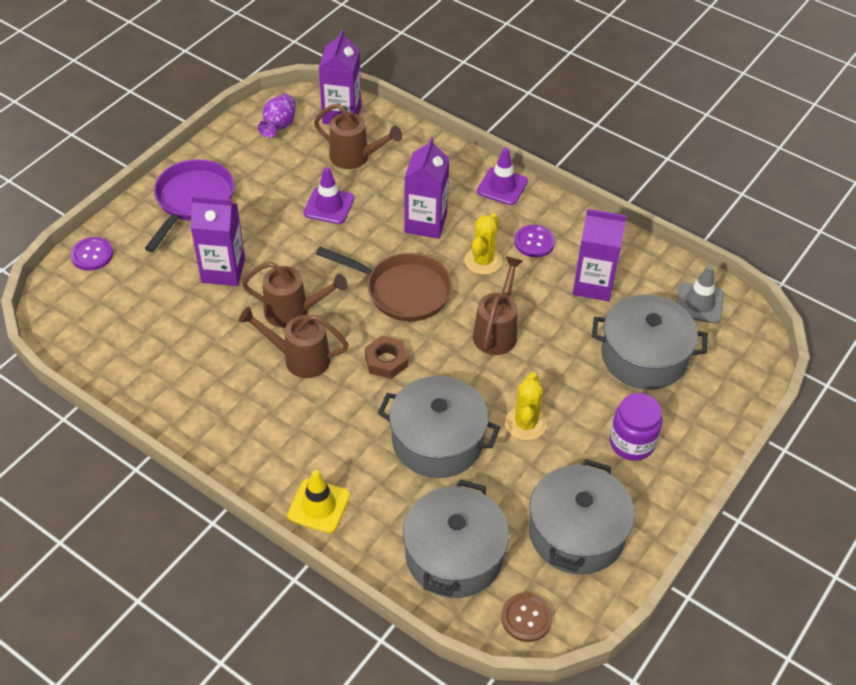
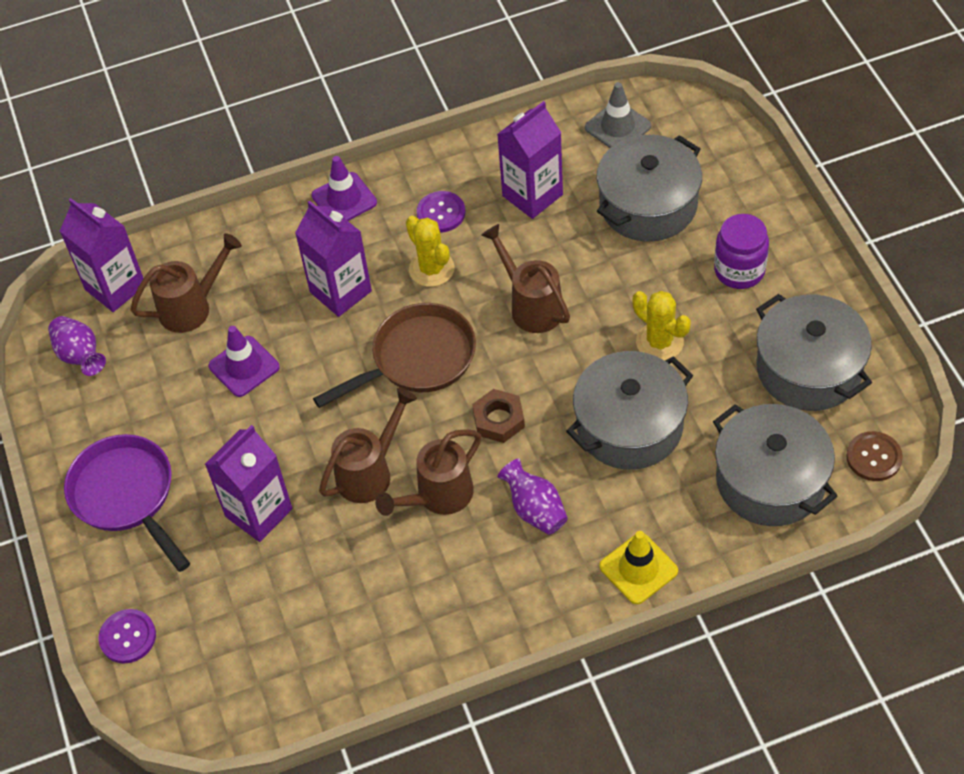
camera: 50 degrees left, 5 degrees up
none -> purple vase [498,459,568,535]

